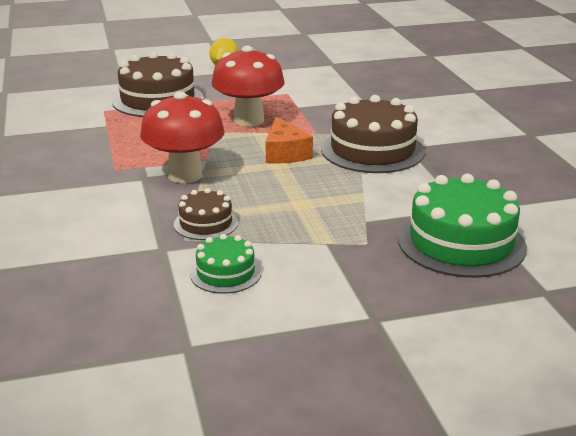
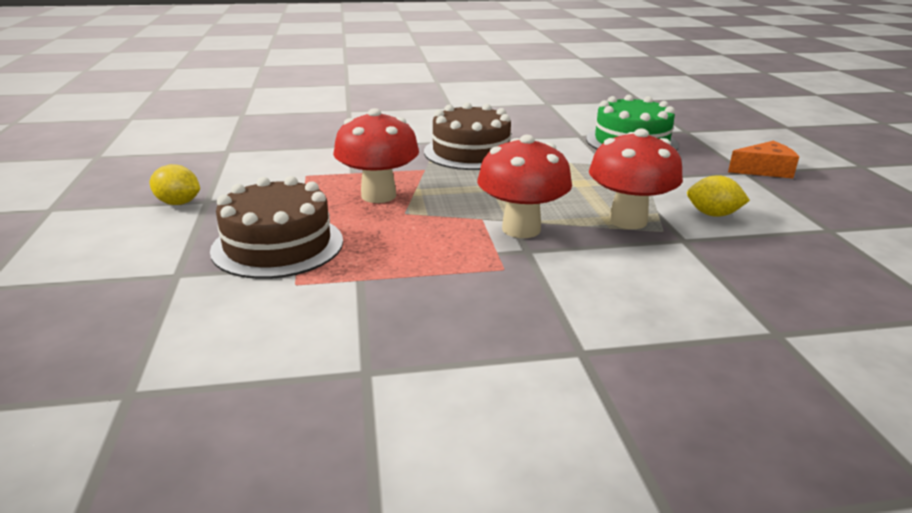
camera: 85 degrees left, 0 degrees up
brown cake [174,188,238,240] -> red mushroom [589,128,683,229]
green cake [190,234,261,294] -> yellow lemon [687,175,750,217]
orange cheese [266,116,313,164] -> orange cheese moved to [728,141,799,178]

